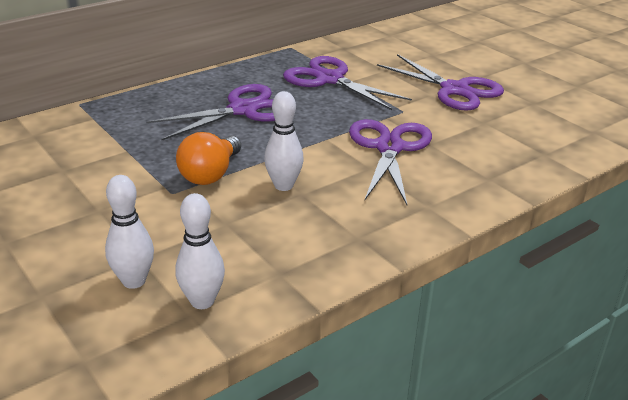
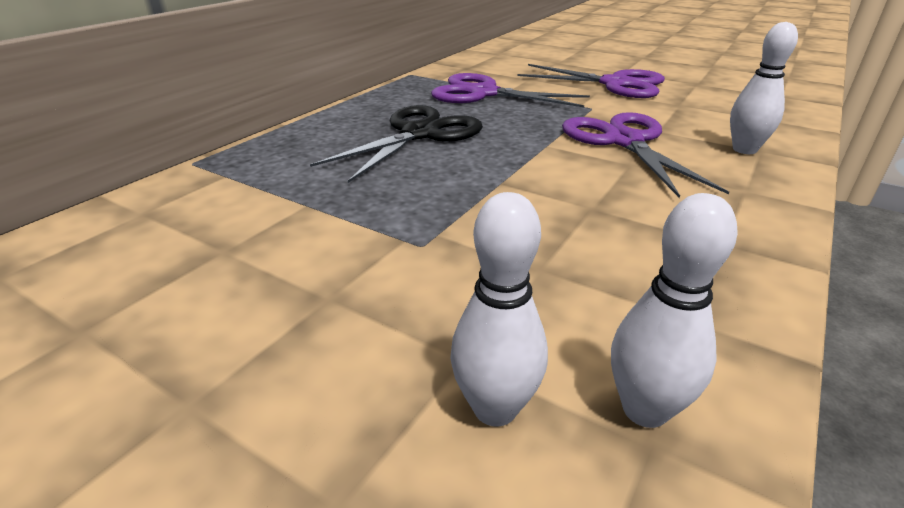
camera: 20 degrees left, 0 degrees up
purple scissors [146,84,275,140] -> black scissors [310,105,483,183]
orange light bulb [176,132,241,185] -> none
white bowling pin [264,91,304,191] -> white bowling pin moved to [730,22,798,154]

